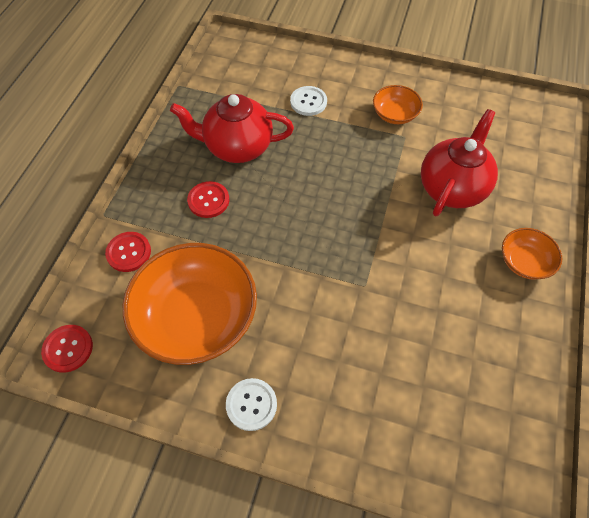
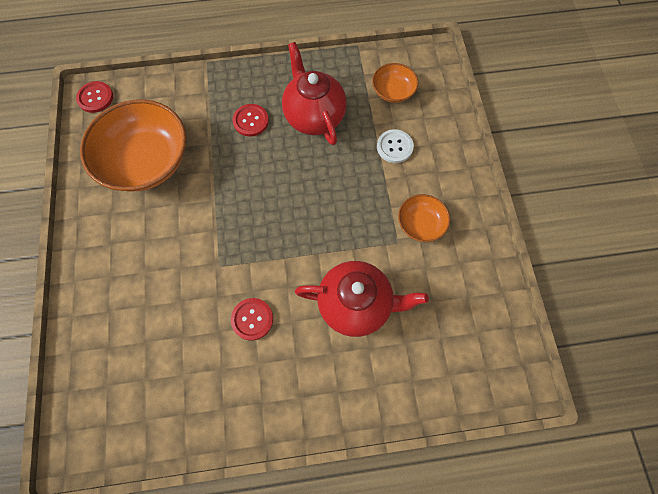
camera: 65 degrees right, 10 degrees up
red button [105,232,151,272] -> red button moved to [231,298,273,341]
white button [226,378,277,431] -> none
orange bowl [502,228,562,280] -> orange bowl moved to [372,63,418,103]

